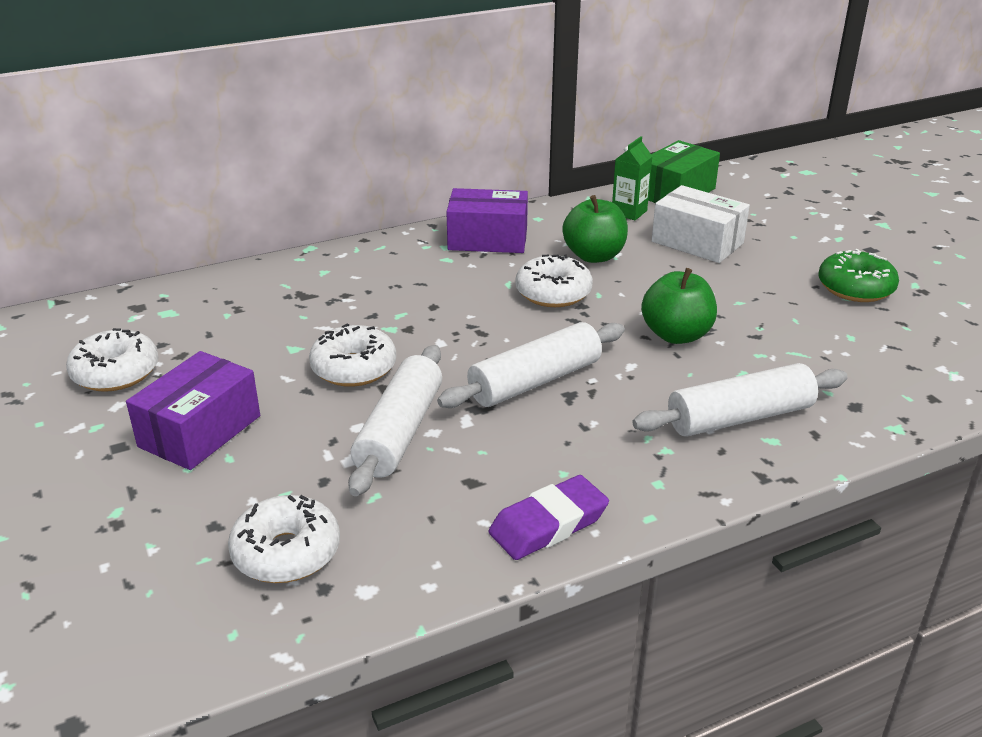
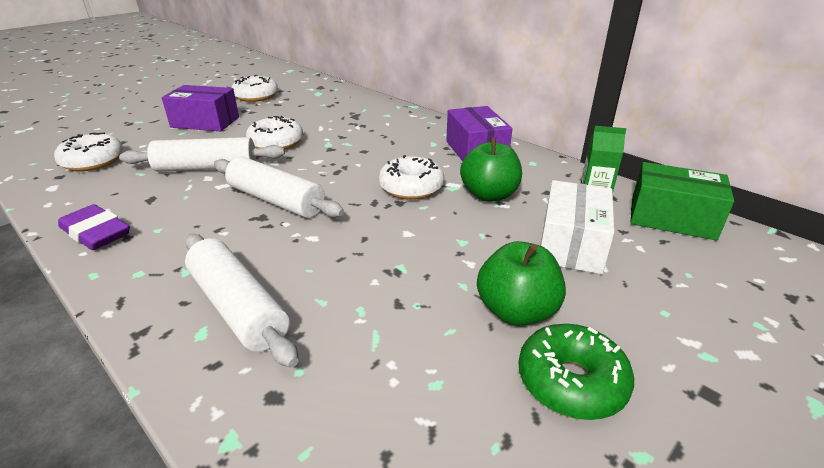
camera: 70 degrees right, 0 degrees up
green apple [641,268,717,344] -> green apple moved to [477,241,566,326]

